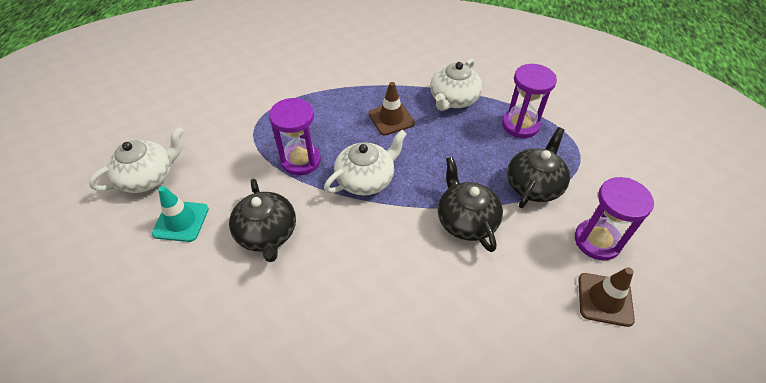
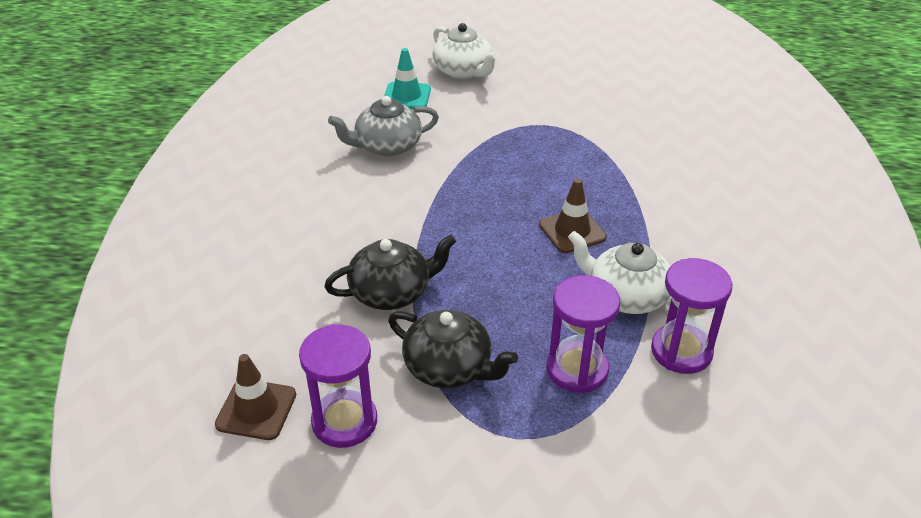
camera: 90 degrees right, 10 degrees down
black teapot [229,179,296,262] -> grey teapot [328,96,439,157]
purple hourglass [269,98,321,175] -> purple hourglass moved to [651,258,732,374]
white teapot [324,130,407,196] -> none

